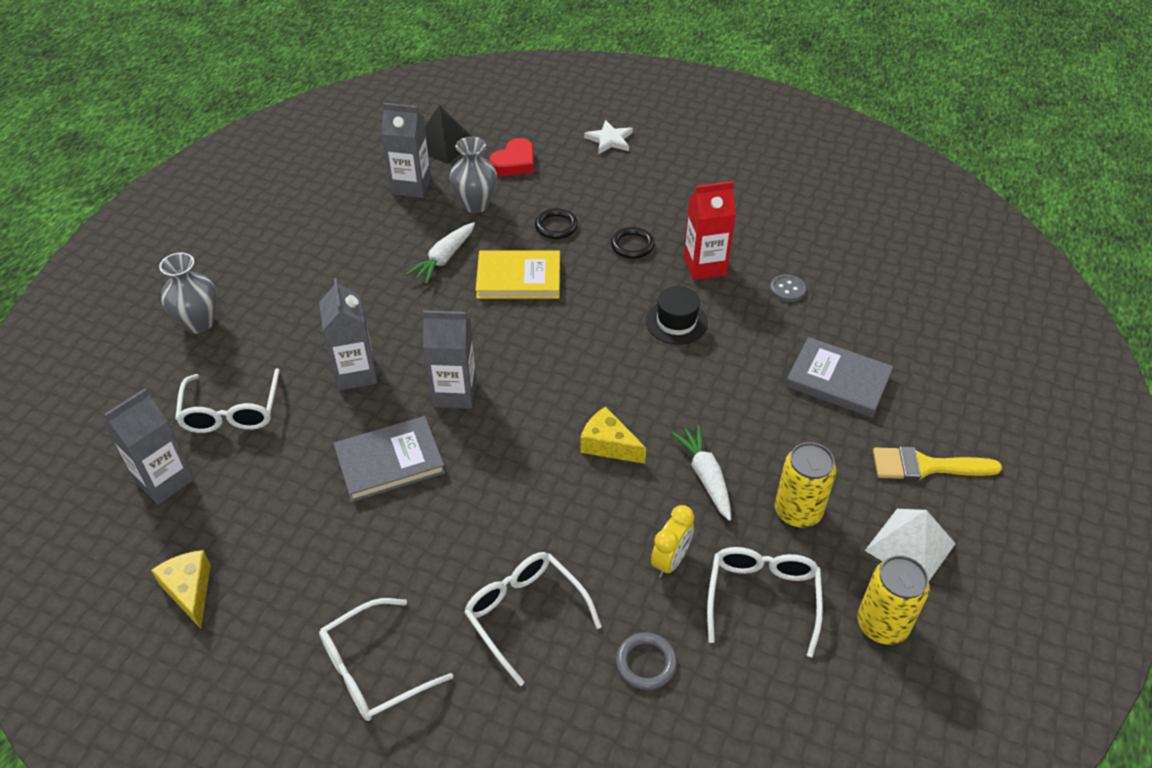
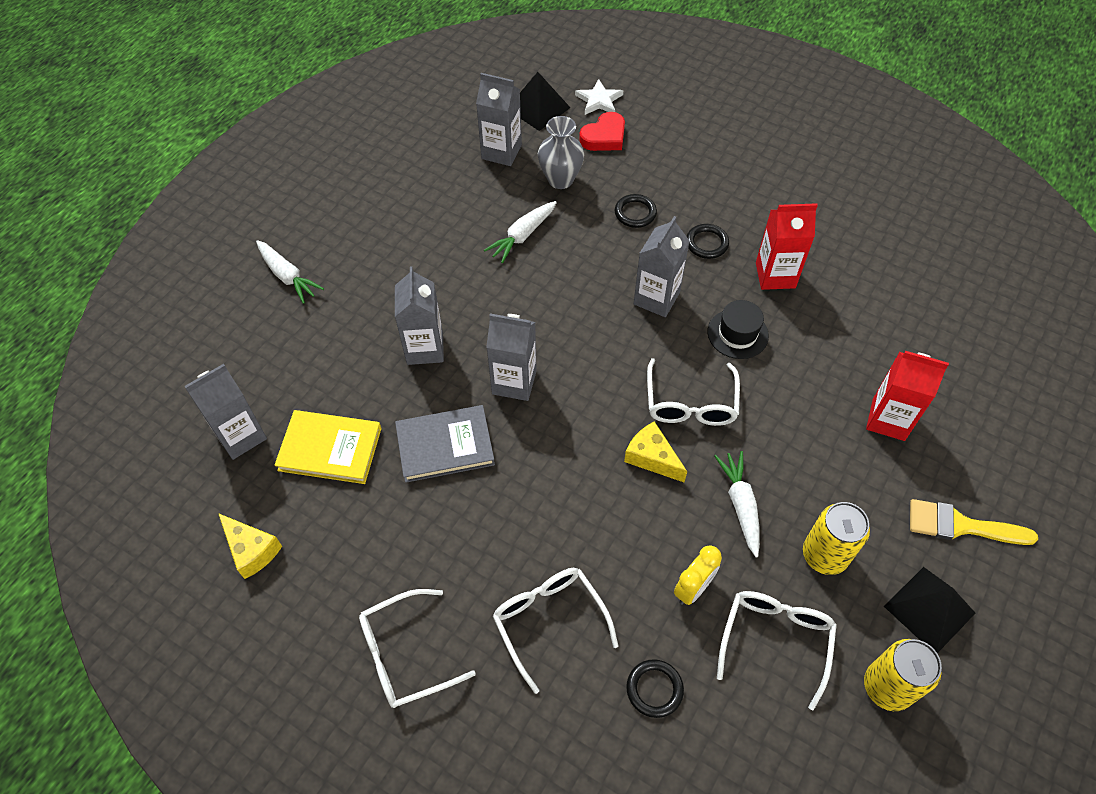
camera: 10 degrees right, 10 degrees up
yellow cheese [151,550,211,629] -> yellow cheese turned 150 degrees clockwise [218,513,282,579]
grey vase [159,253,217,334] -> white carrot [256,240,324,304]
white glasses [175,368,280,433] -> white glasses moved to [647,358,740,426]
yellow book [476,250,560,299] -> yellow book moved to [274,410,382,484]
white star [584,120,633,154] -> white star moved to [575,79,623,115]
grey ring [616,632,677,690] -> black ring [626,659,684,718]
grey button [770,274,806,302] -> none
grey book [786,337,893,418] -> red carton [866,351,949,441]
white pyramid [865,509,956,581] -> black pyramid [884,567,975,653]
none -> grey carton [634,216,690,317]

